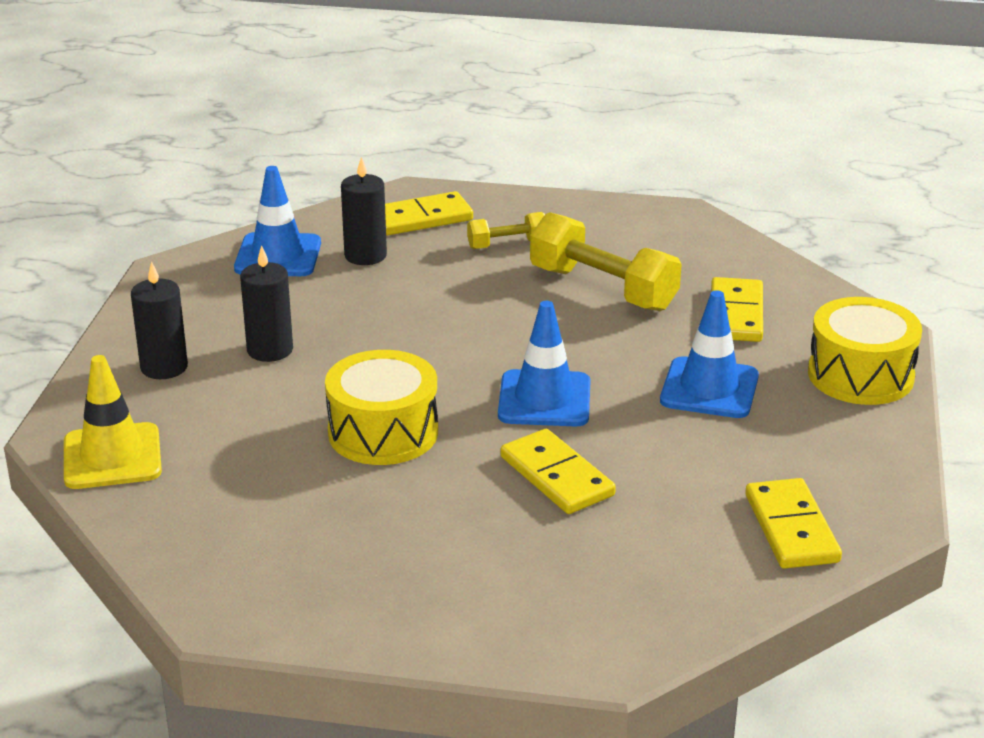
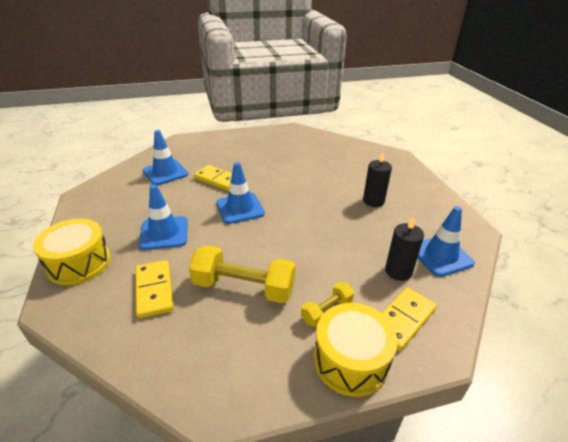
camera: 155 degrees right, 5 degrees up
yellow traffic cone [64,355,162,489] -> none
black candle [131,261,188,379] -> none
yellow drum [325,350,438,465] -> yellow drum moved to [314,303,398,397]
yellow domino [745,478,842,569] -> none
none -> blue traffic cone [143,130,188,185]

